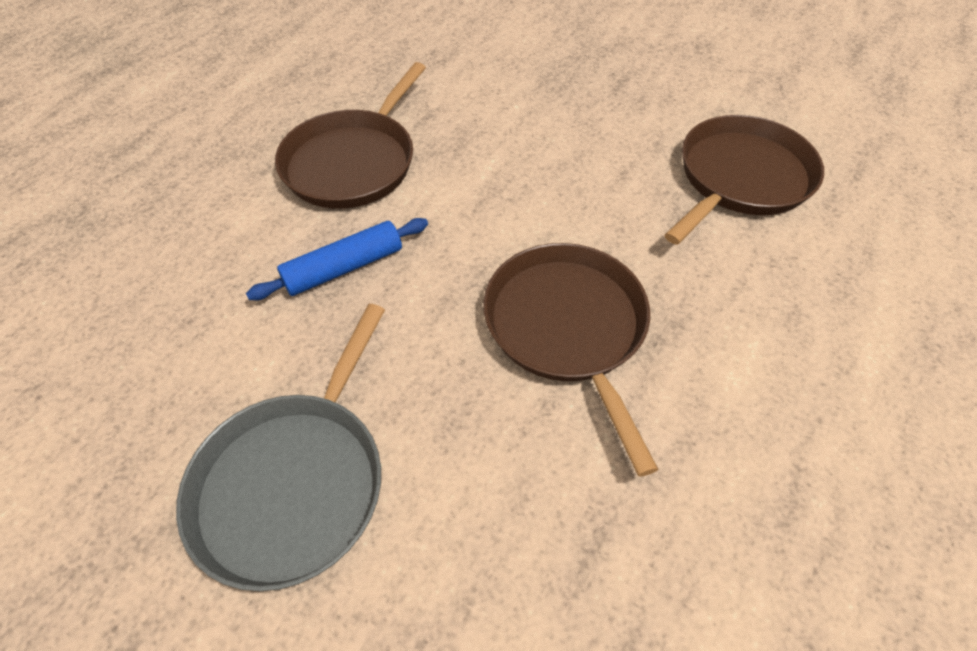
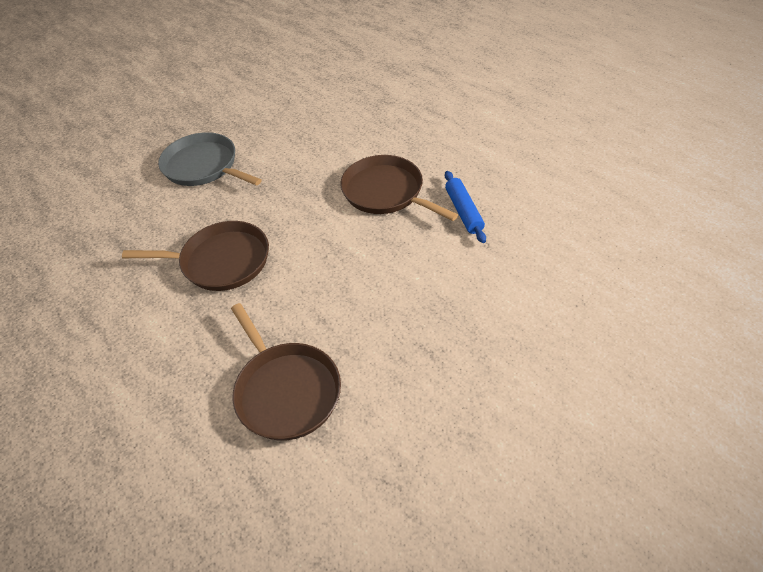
camera: 110 degrees right, 5 degrees down
blue rolling pin [246,218,428,300] -> blue rolling pin moved to [445,171,486,243]

